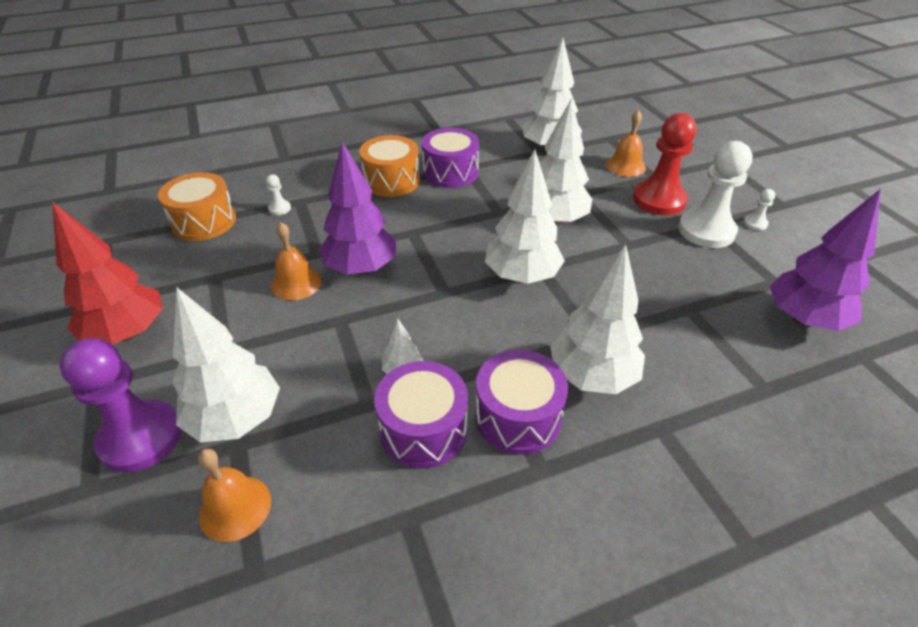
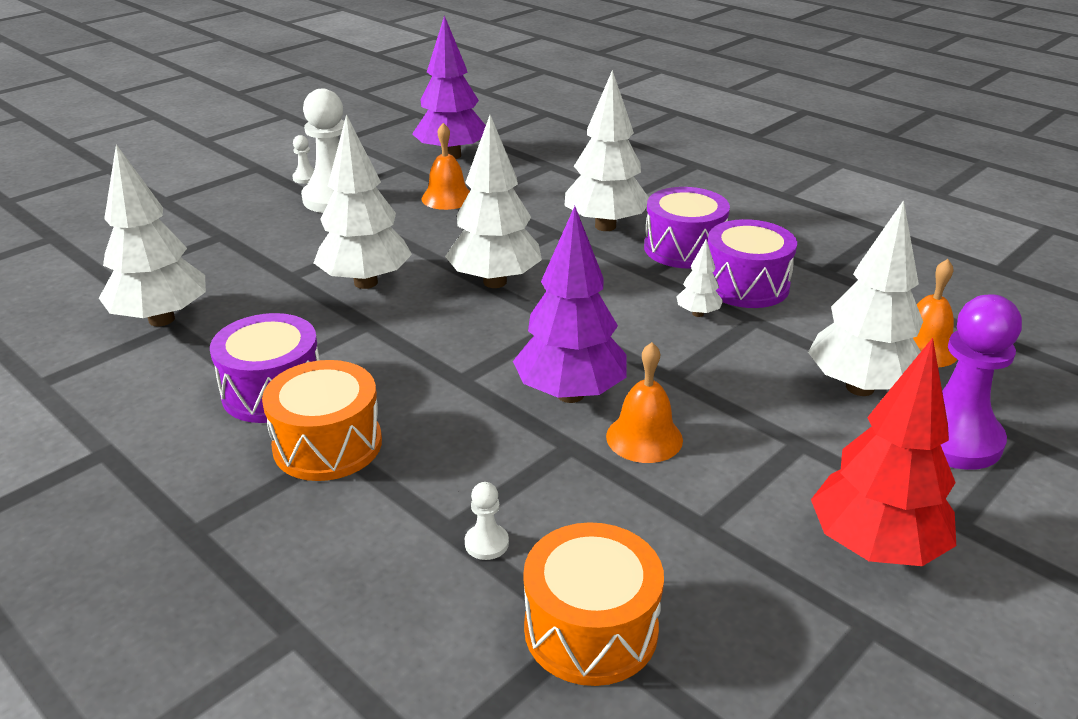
camera: 115 degrees left, 10 degrees down
orange bell [606,110,646,177] -> orange bell moved to [421,123,470,210]
red pawn [633,113,697,215] -> none

